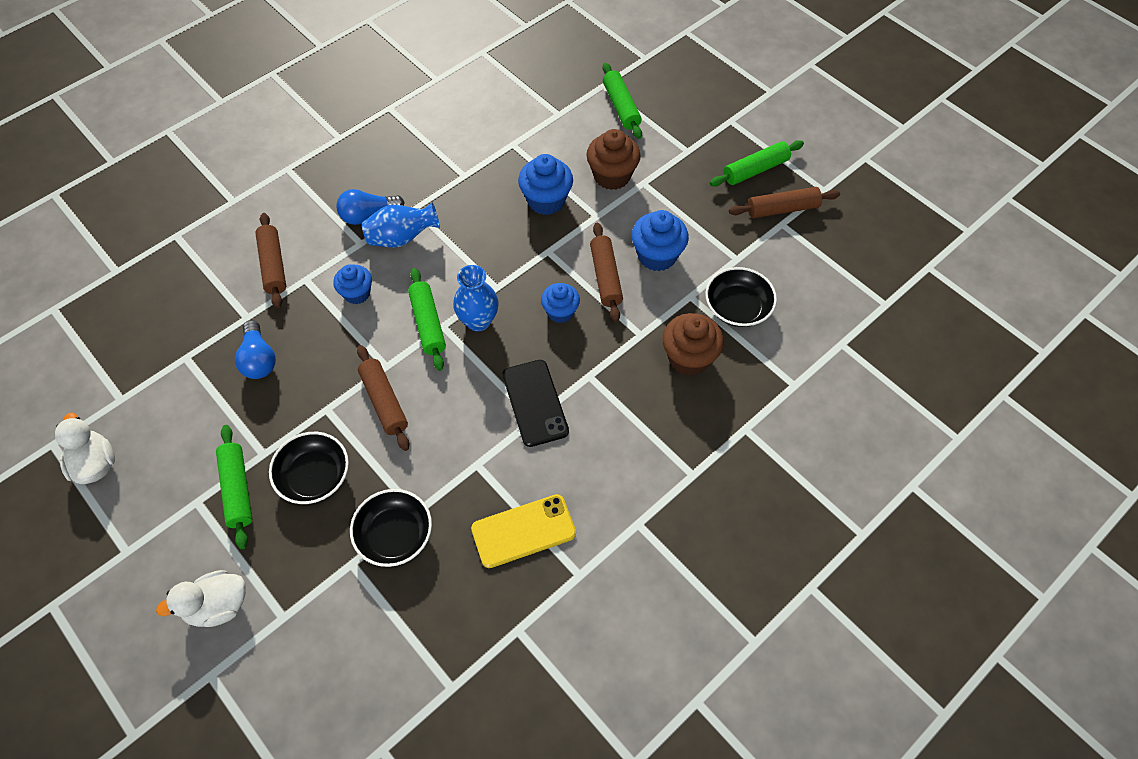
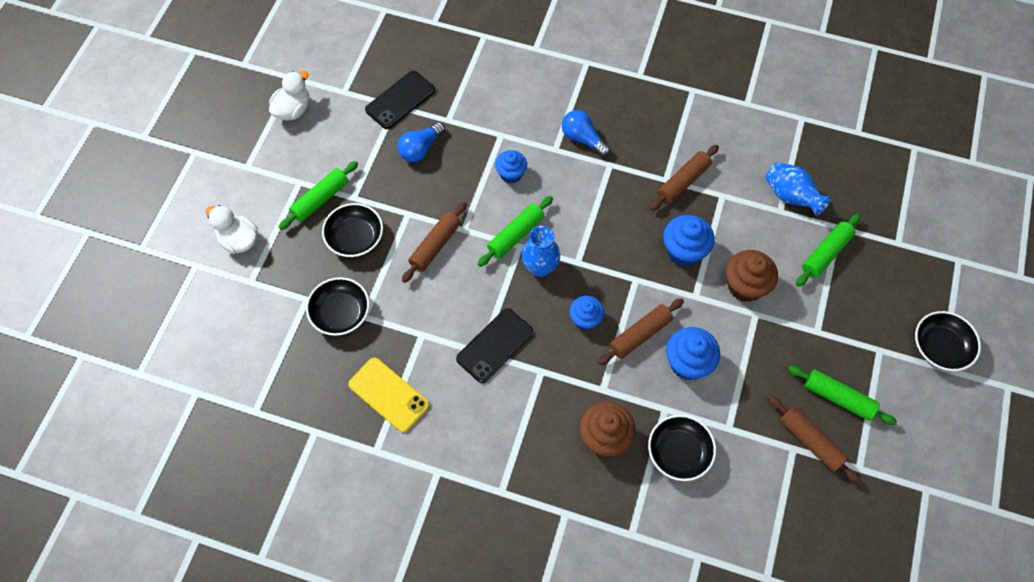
camera: 60 degrees right, 5 degrees up
brown rolling pin [255,213,286,308] -> brown rolling pin moved to [650,145,719,211]
blue vase [362,202,440,247] -> blue vase moved to [765,162,831,216]
none -> black phone [365,71,435,129]
none -> black bowl [915,311,981,371]

